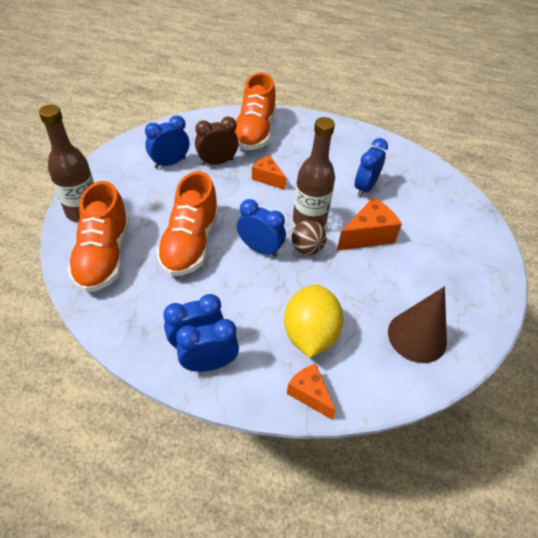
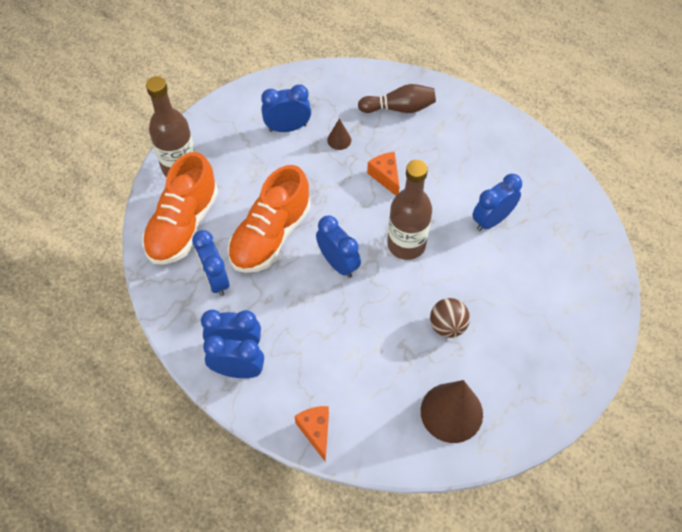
camera: 25 degrees right, 10 degrees up
brown clock [195,117,239,166] -> brown cone [327,118,351,150]
orange shoe [235,73,276,150] -> brown bowling pin [358,84,436,113]
yellow lemon [284,284,344,358] -> none
brown ball [292,220,326,255] -> brown ball moved to [430,298,470,338]
orange cheese [337,197,402,251] -> none
none -> blue clock [192,230,229,296]

